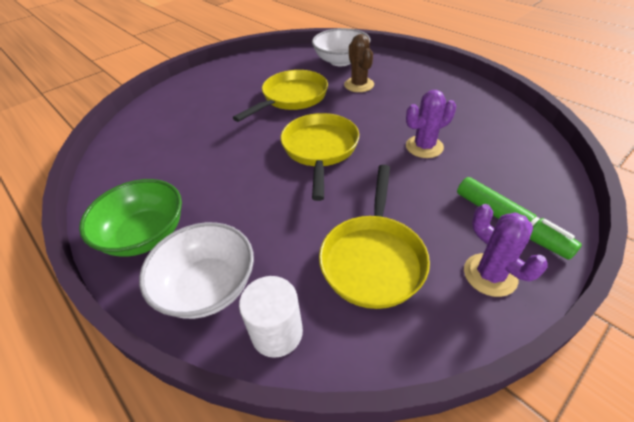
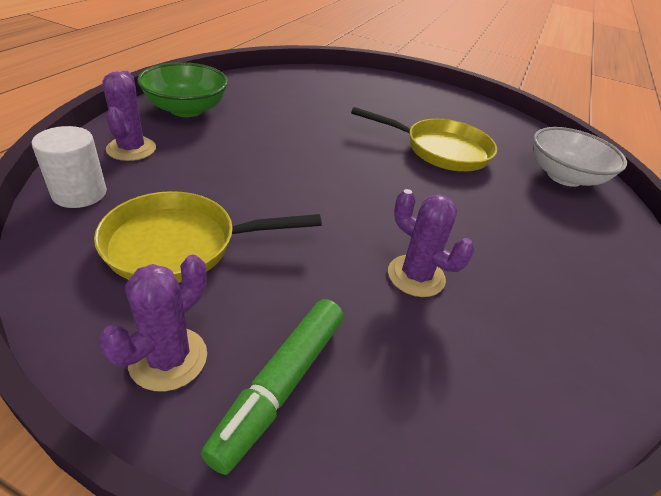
camera: 60 degrees right, 5 degrees down
white bowl [139,222,254,319] -> purple cactus [103,71,156,161]
yellow pan [281,113,359,201] -> none
brown cactus [344,34,374,92] -> none

